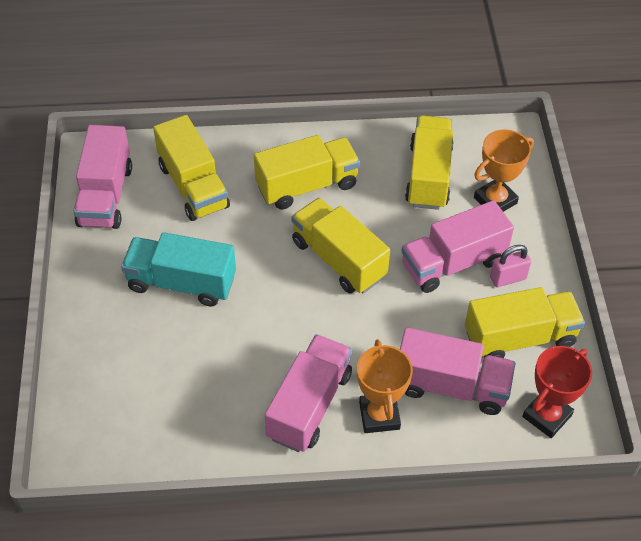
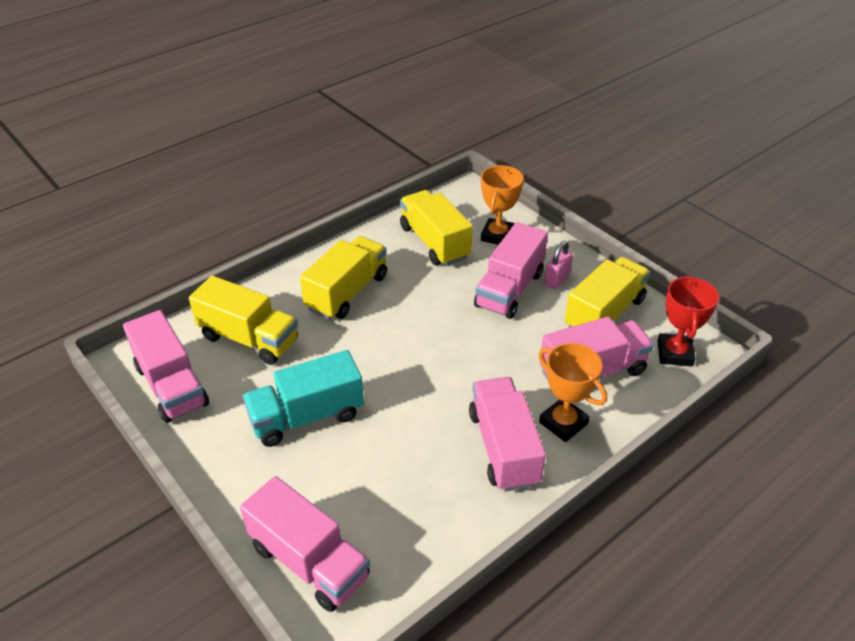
camera: 35 degrees left, 10 degrees down
yellow truck [292,198,390,294] -> none
none -> pink truck [240,476,370,612]

